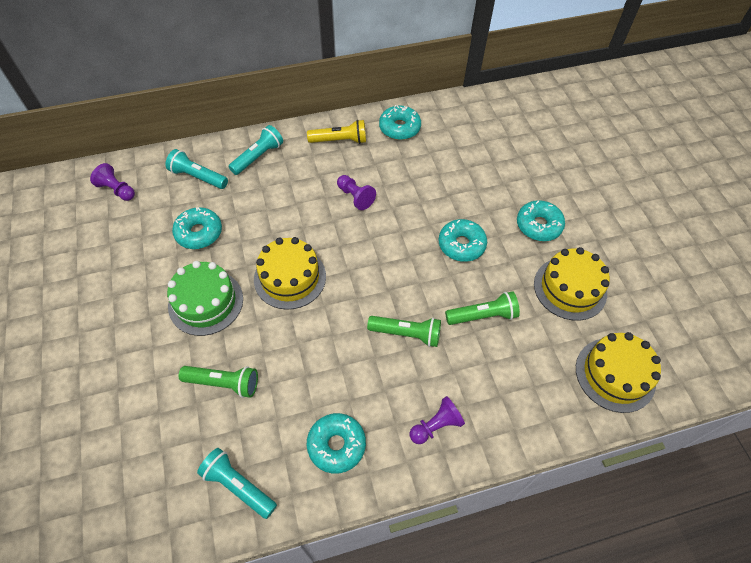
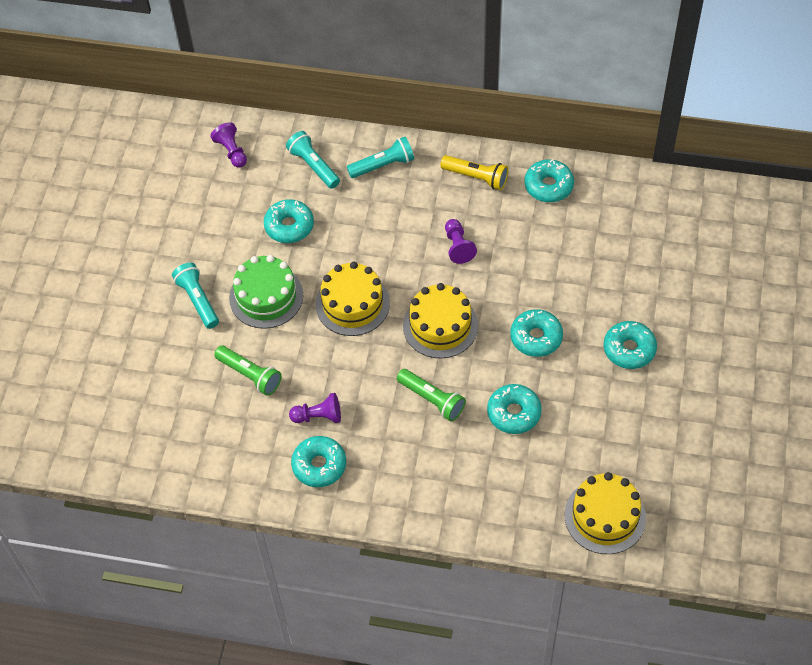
camera: 30 degrees right, 0 degrees up
turquoise flashlight [197,448,277,519] -> turquoise flashlight moved to [172,263,219,329]
purple pawn [410,396,465,444] -> purple pawn moved to [289,393,341,423]
green flashlight [445,291,520,325] -> turquoise donut [487,384,542,434]
yellow cake [534,247,610,321] -> yellow cake moved to [403,283,478,358]

